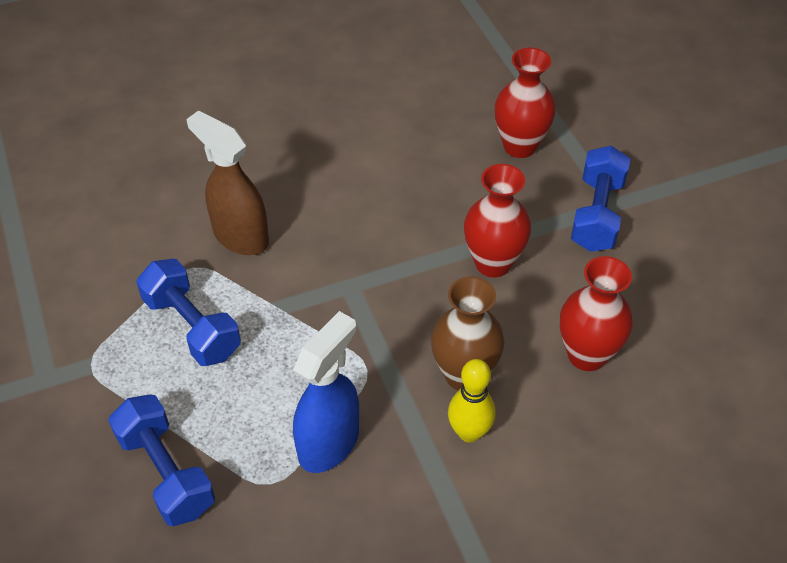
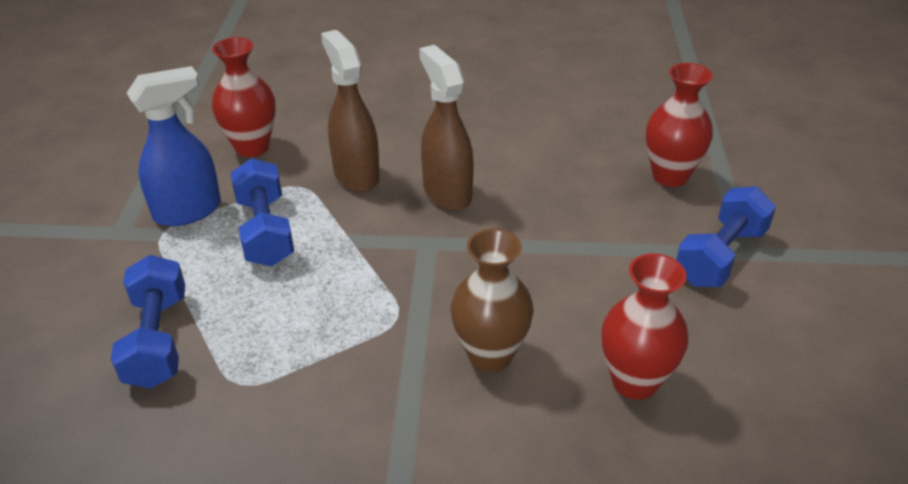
camera: 25 degrees right, 10 degrees down
blue spray bottle [293,311,359,473] -> blue spray bottle moved to [127,66,221,226]
yellow bowling pin [448,359,496,442] -> none
red vase [464,164,531,277] -> red vase moved to [212,37,276,157]
none -> brown spray bottle [419,45,474,211]

